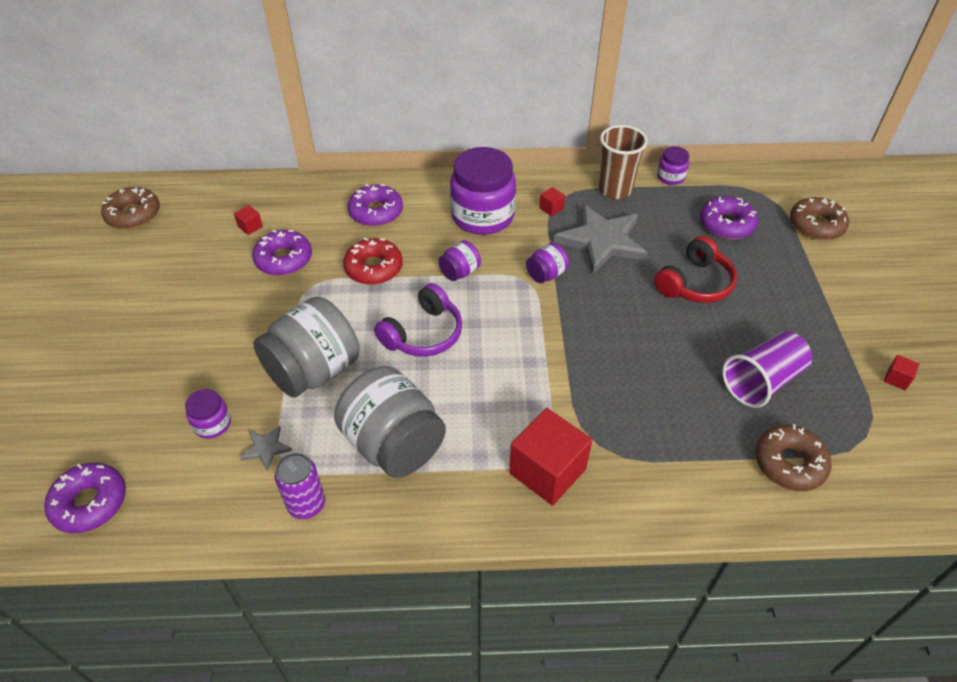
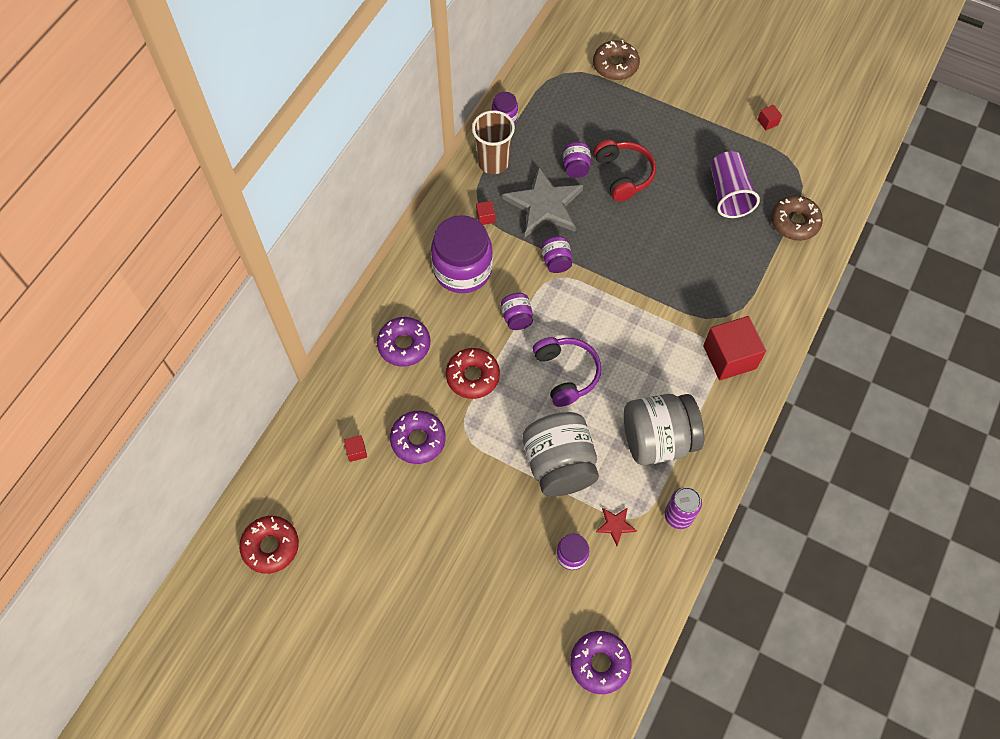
camera: 60 degrees left, 15 degrees up
brown donut [101,187,160,229] -> red donut [239,516,299,574]
grey star [240,426,292,471] -> red star [596,508,637,546]
purple donut [700,196,758,239] -> none
none -> purple jar [563,142,591,178]

